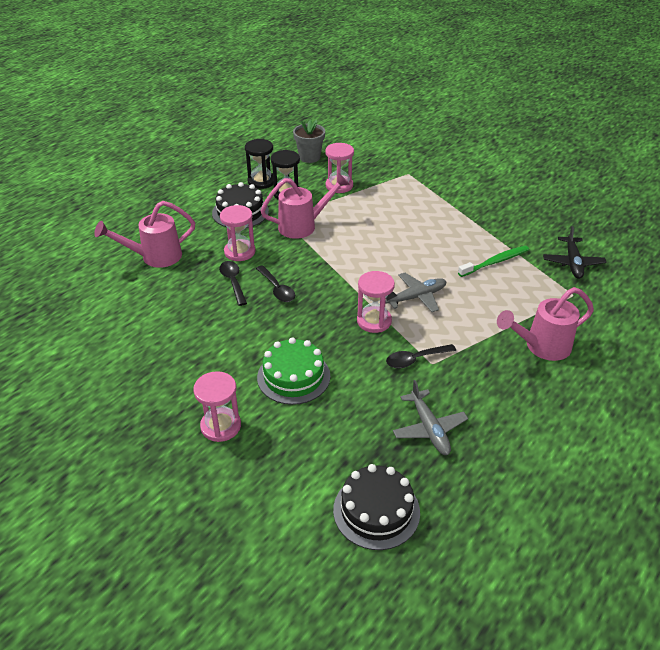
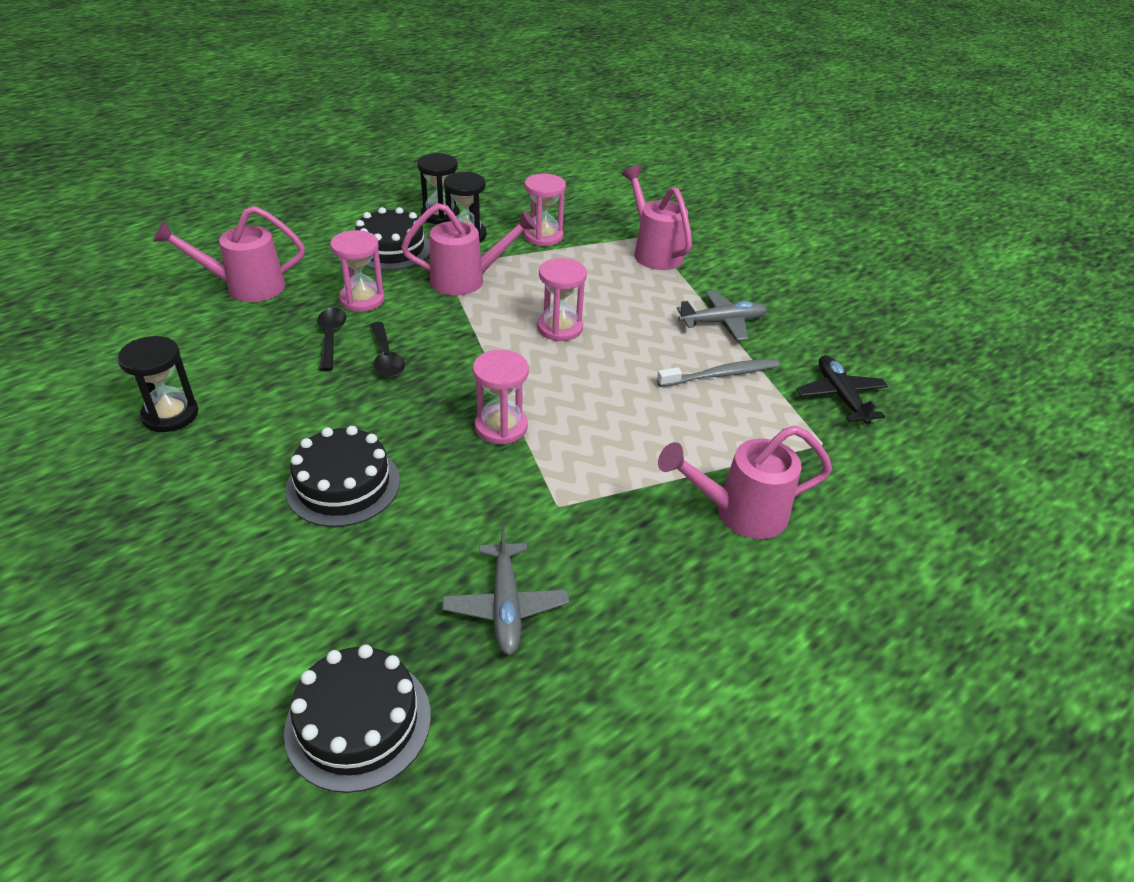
camera: 10 degrees right, 0 degrees up
pink hourglass [193,371,241,442] -> pink hourglass moved to [537,258,587,341]
green cake [257,338,330,405] -> black cake [285,426,400,527]
grey flower pot [293,120,325,163] -> none
grey plane [385,273,447,312] -> grey plane moved to [677,290,767,341]
black spoon [386,344,456,368] -> none
green toothbrush [458,246,529,277] -> grey toothbrush [657,359,779,387]
black plane [543,226,607,279] -> black plane turned 150 degrees clockwise [796,355,888,424]
none -> black hourglass [117,336,198,432]
none -> pink watering can [622,166,692,270]

